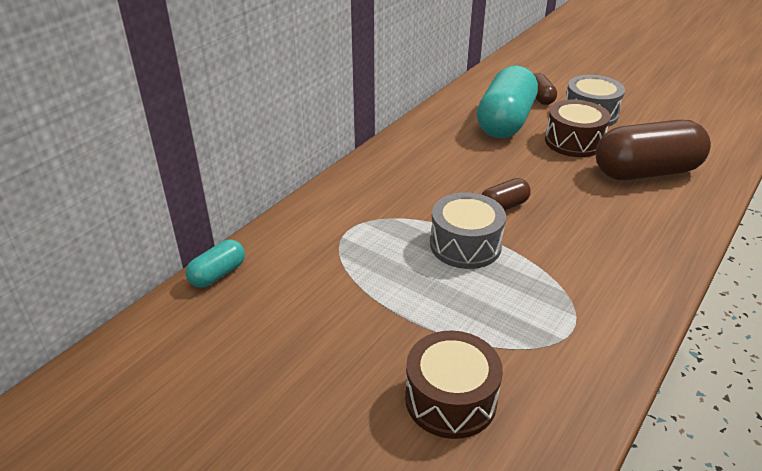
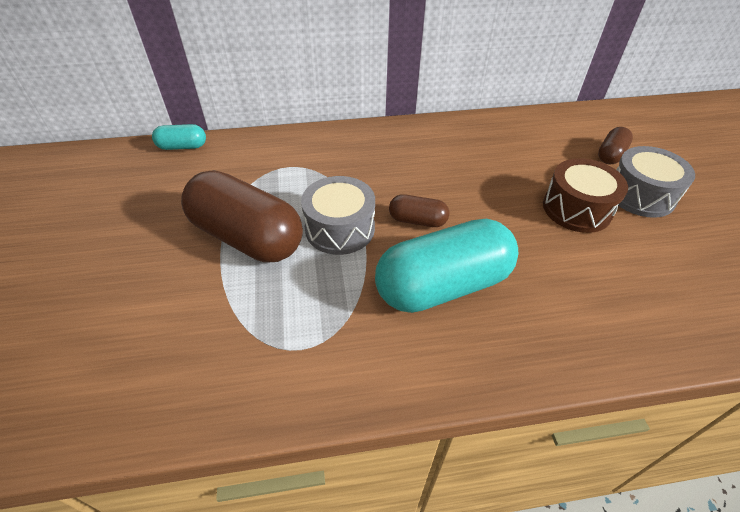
camera: 45 degrees right, 10 degrees up
brown drum [405,331,503,439] -> none
turquoise capsule [477,66,538,138] -> turquoise capsule moved to [375,219,518,313]
brown capsule [596,120,711,180] -> brown capsule moved to [181,170,303,262]

